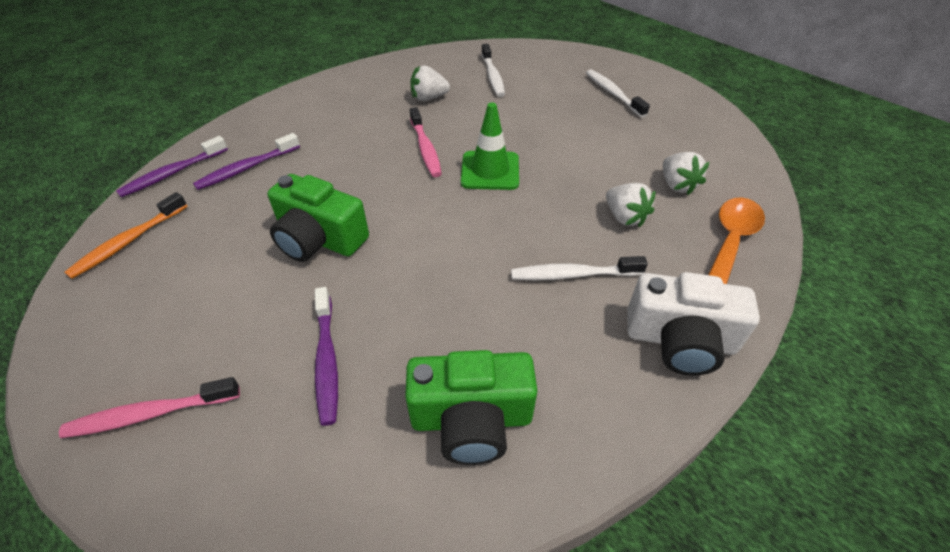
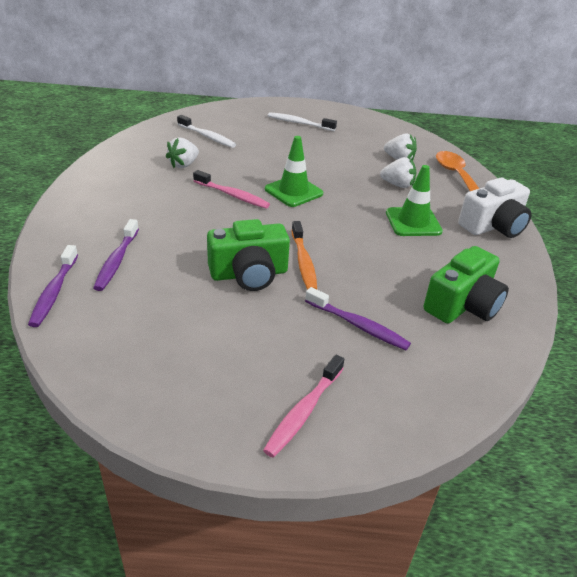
camera: 45 degrees left, 10 degrees down
orange toothbrush [64,192,188,279] -> orange toothbrush moved to [291,221,317,290]
white toothbrush [511,256,648,280] -> green traffic cone [386,165,443,236]

